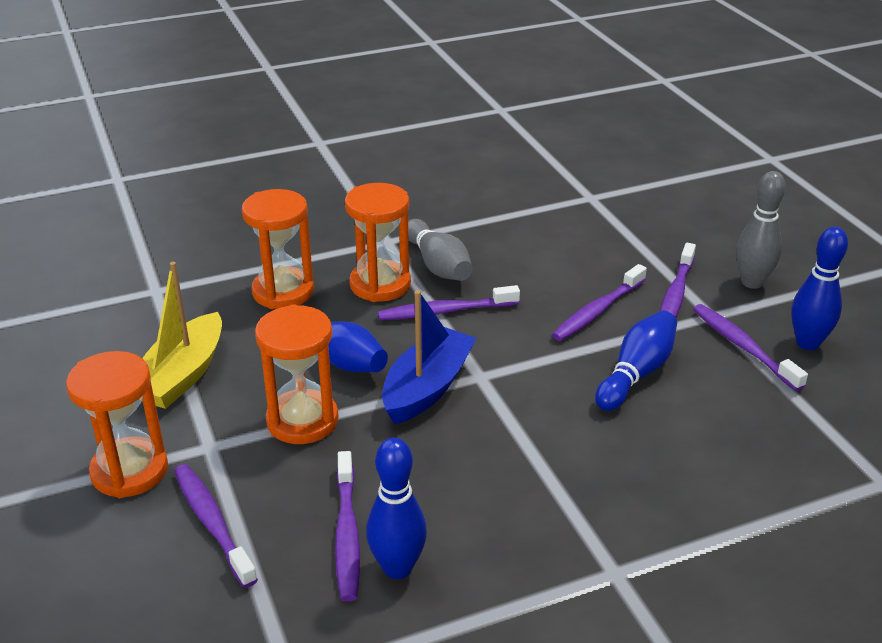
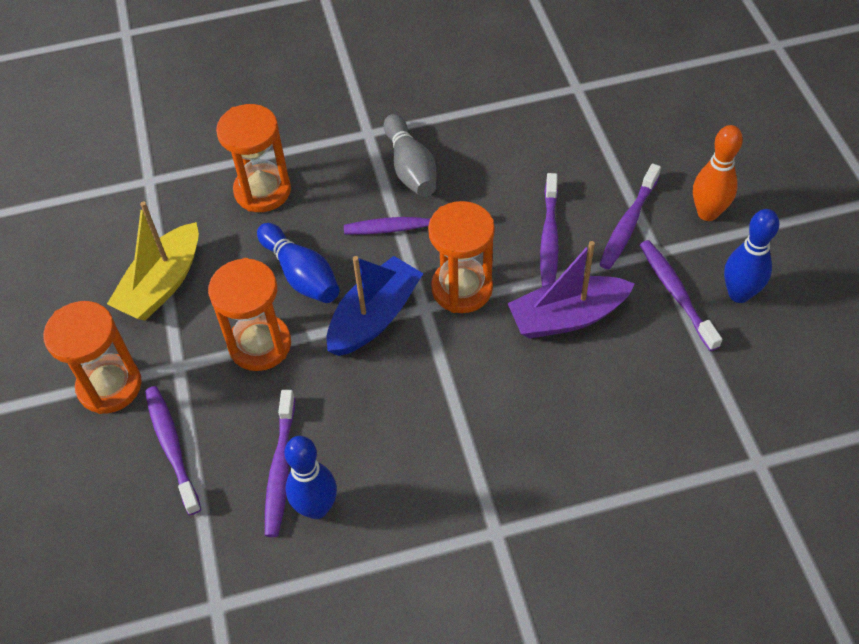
camera: 10 degrees right, 20 degrees up
orange hourglass [345,183,411,302] -> orange hourglass moved to [428,201,495,313]
purple toothbrush [552,264,647,341] -> purple toothbrush turned 45 degrees counterclockwise [540,173,559,287]
blue bowling pin [595,311,677,411] -> purple boat [508,241,635,339]
grey bowling pin [736,171,786,289] -> orange bowling pin [693,125,743,221]

